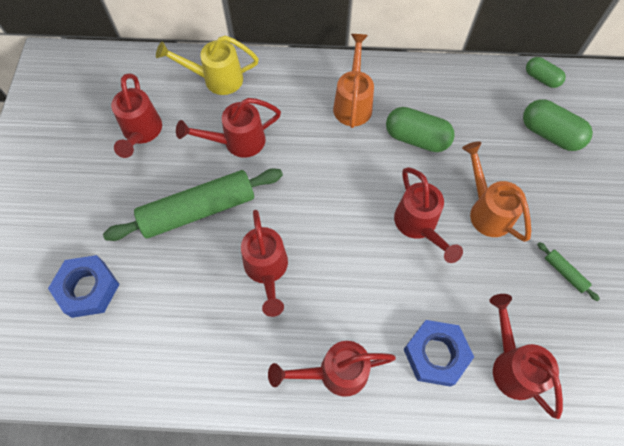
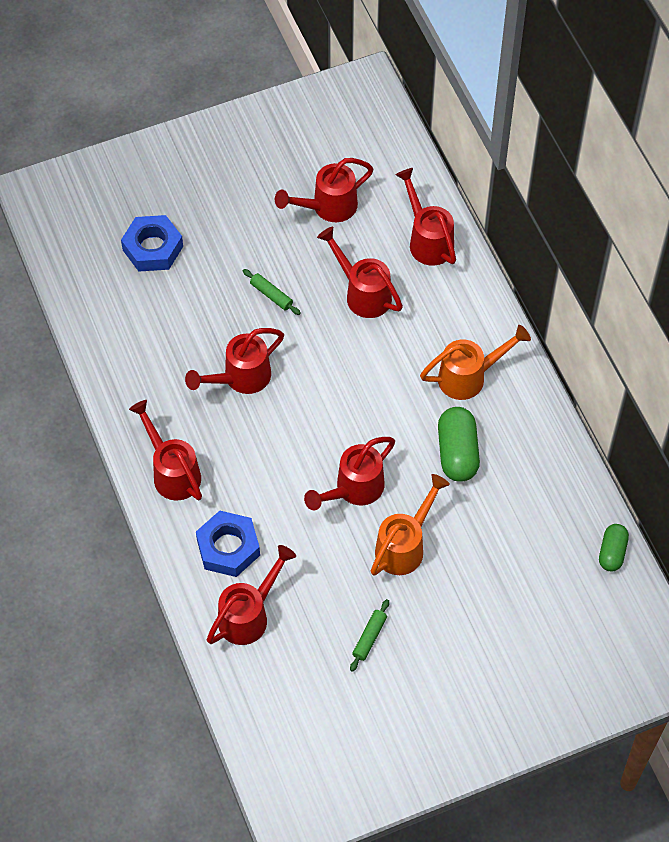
camera: 65 degrees right, 5 degrees down
green rolling pin [103,168,283,241] -> green rolling pin [243,269,301,315], size x0.40
yellow watering can [156,35,259,95] -> red watering can [395,168,456,266]
green capsule [523,99,593,151] -> none

